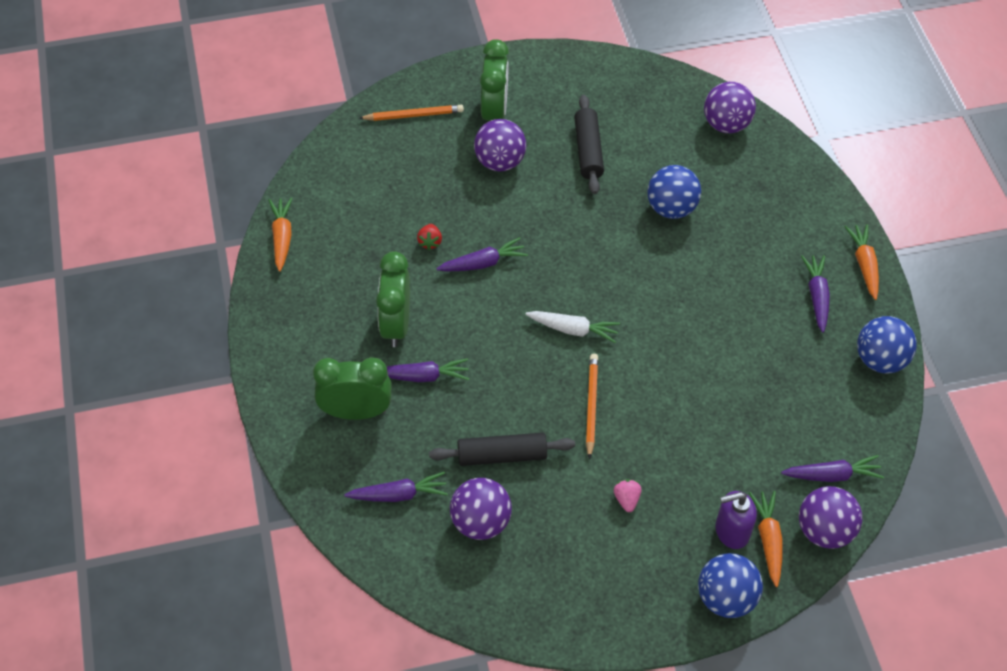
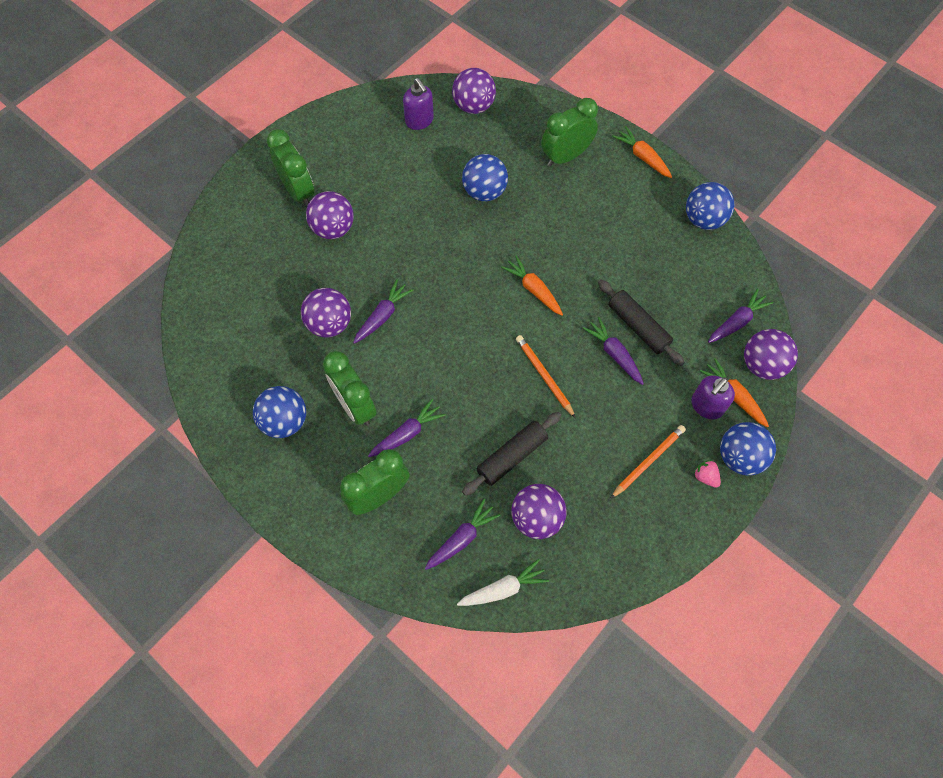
camera: 35 degrees left, 10 degrees up
orange carrot [269,198,292,272] -> orange carrot moved to [501,255,563,316]
orange pencil [359,105,464,121] -> orange pencil moved to [610,425,686,499]
red strawberry [417,224,442,250] -> purple ball [301,288,351,337]
white carrot [525,311,620,343] -> white carrot moved to [457,559,549,606]
black rolling pin [574,95,604,194] -> black rolling pin moved to [598,280,685,366]
pink strawberry [614,479,641,512] -> pink strawberry moved to [694,460,721,488]
purple carrot [801,255,830,333] -> purple carrot moved to [582,317,644,385]
none -> blue ball [253,386,306,438]
none -> purple soap dispenser [403,78,434,130]
none -> green clock [541,98,598,167]

